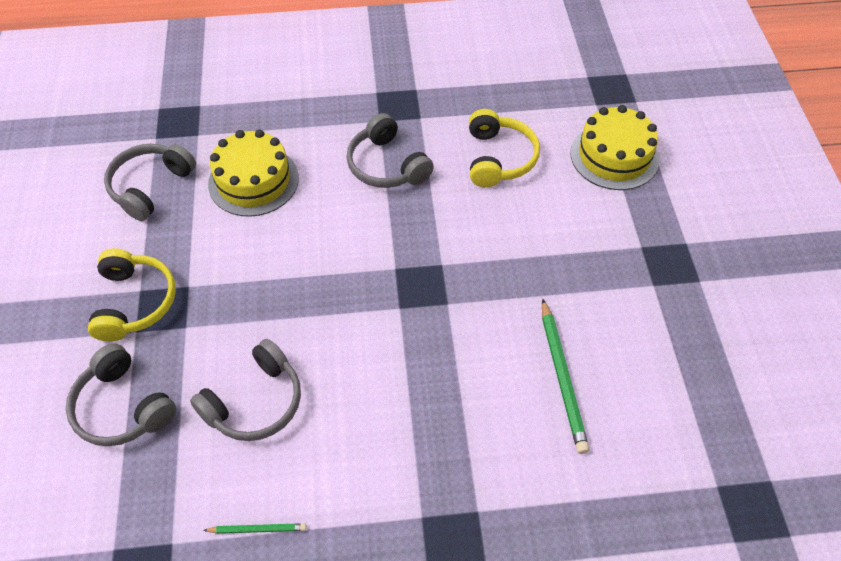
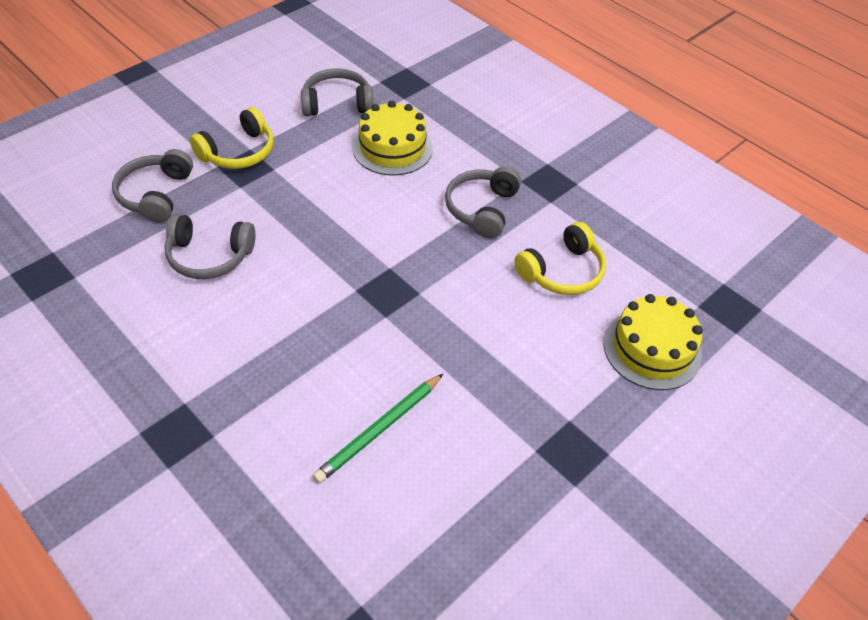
camera: 50 degrees right, 5 degrees down
green pencil [203,523,307,534] -> none

